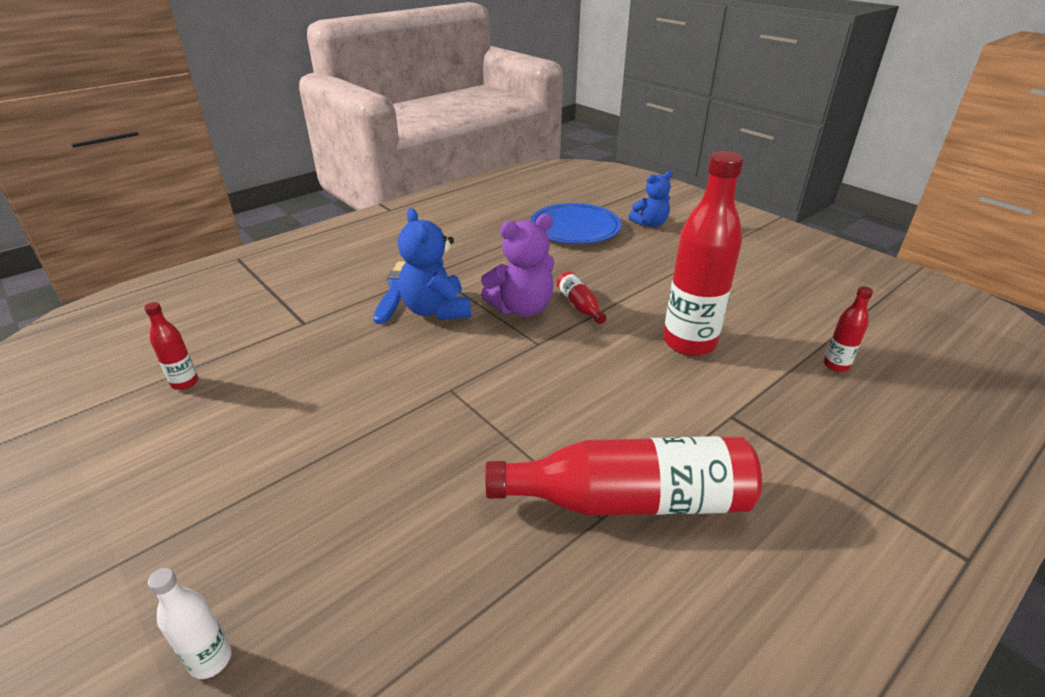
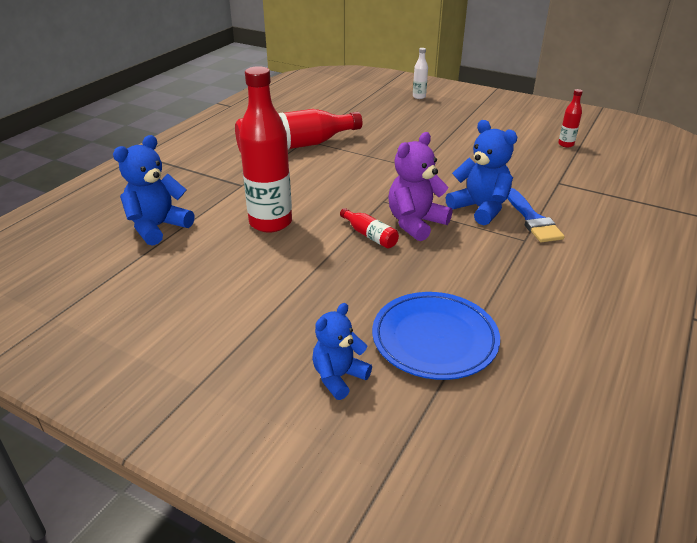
camera: 160 degrees right, 0 degrees up
red bottle [824,286,873,372] -> blue teddy bear [113,135,194,246]

